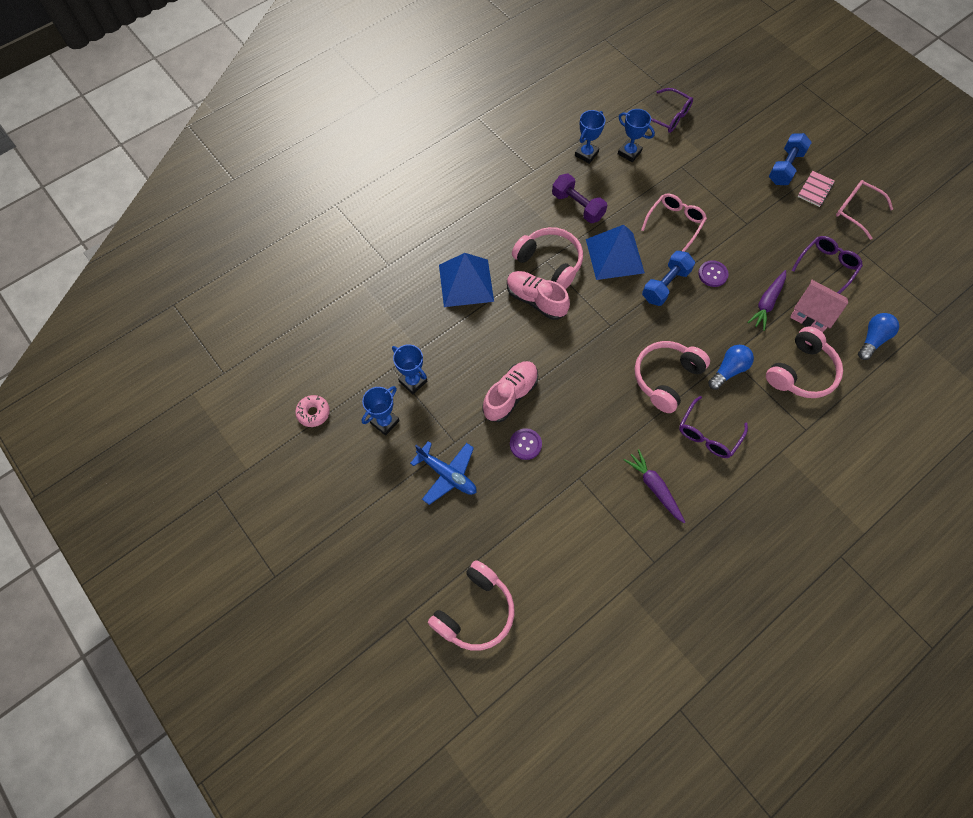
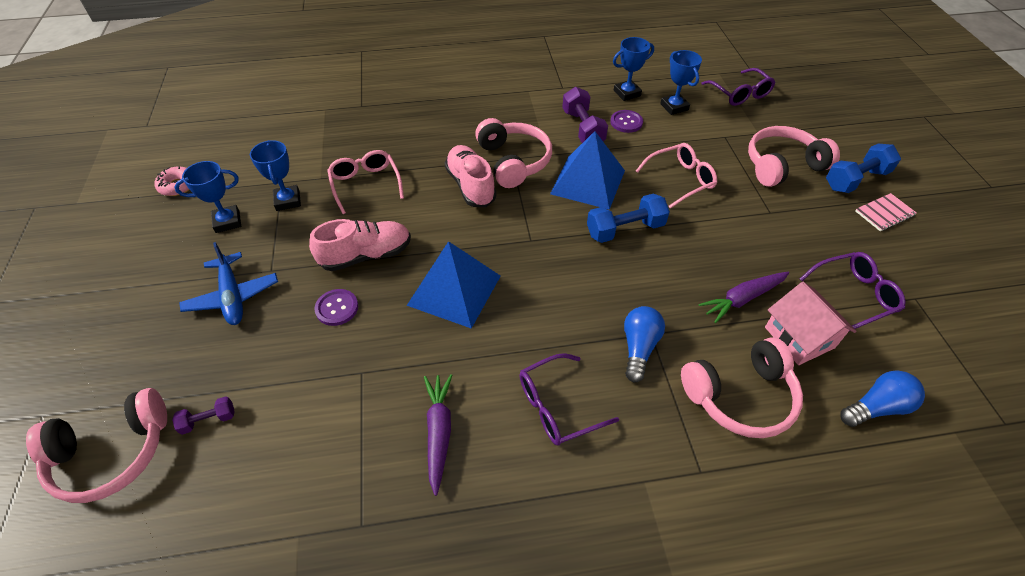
camera: 30 degrees right, 15 degrees down
blue pyramid [439,253,494,307] -> blue pyramid moved to [407,241,501,329]
pink headphones [635,341,710,413] -> pink headphones moved to [748,126,840,187]
purple button [698,260,729,287] -> purple button moved to [610,110,643,133]
blue light bulb [708,345,754,390] -> blue light bulb turned 60 degrees counterclockwise [624,306,665,382]
pink glasses [836,180,893,240] -> pink glasses moved to [327,150,404,214]
none -> purple dumbbell [172,396,235,435]

